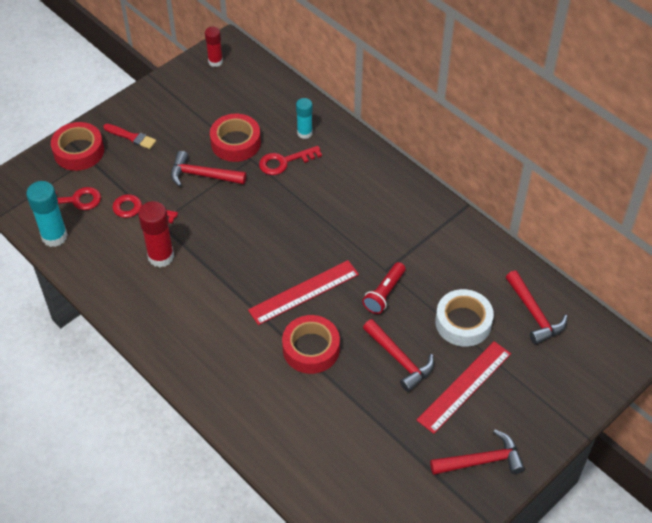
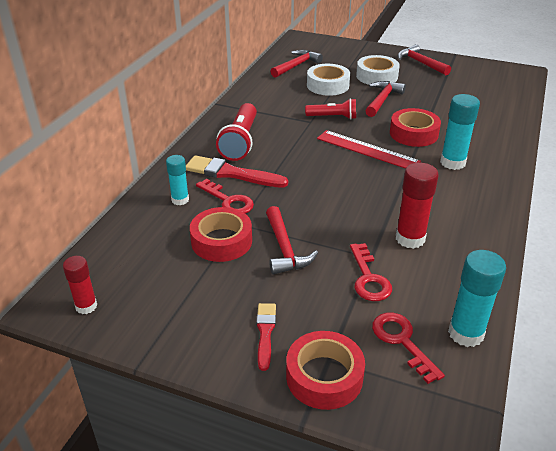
camera: 115 degrees left, 15 degrees down
red ruler [417,341,511,434] -> white tape [356,55,400,85]
none -> red brush [186,155,288,188]
none -> red flashlight [216,103,257,161]
none -> turquoise glue stick [440,94,480,170]

